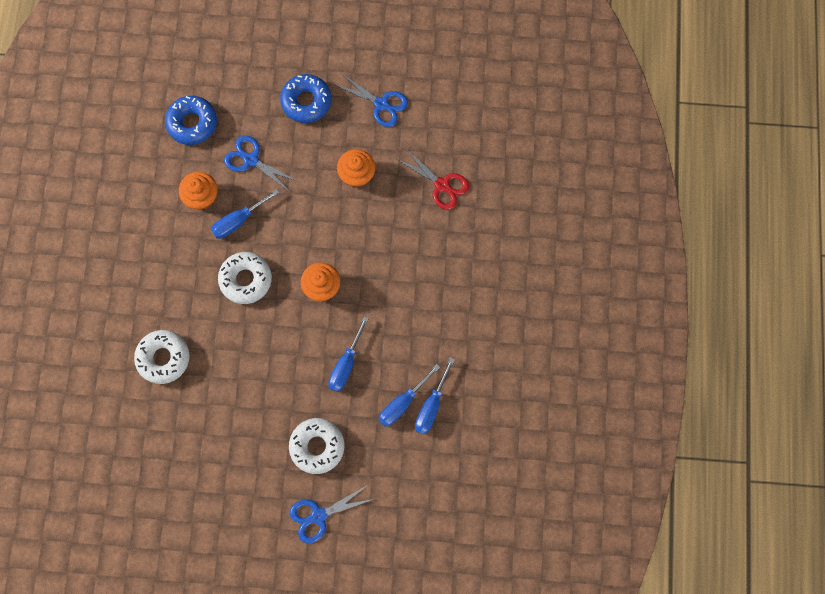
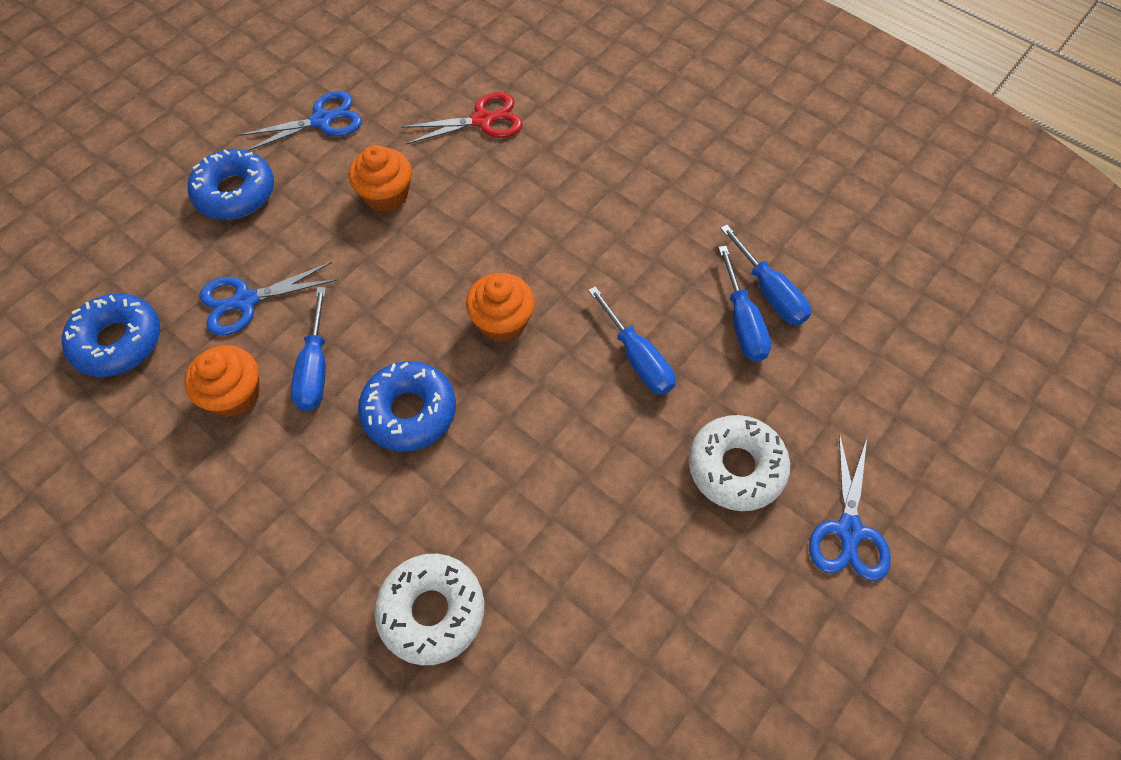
camera: 55 degrees left, 15 degrees down
white donut [218,252,272,304] -> blue donut [358,361,456,452]

